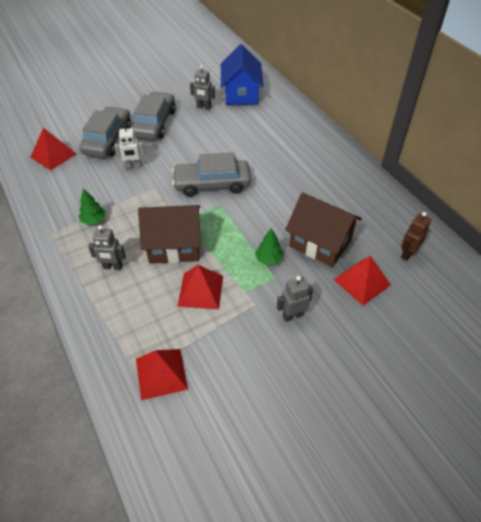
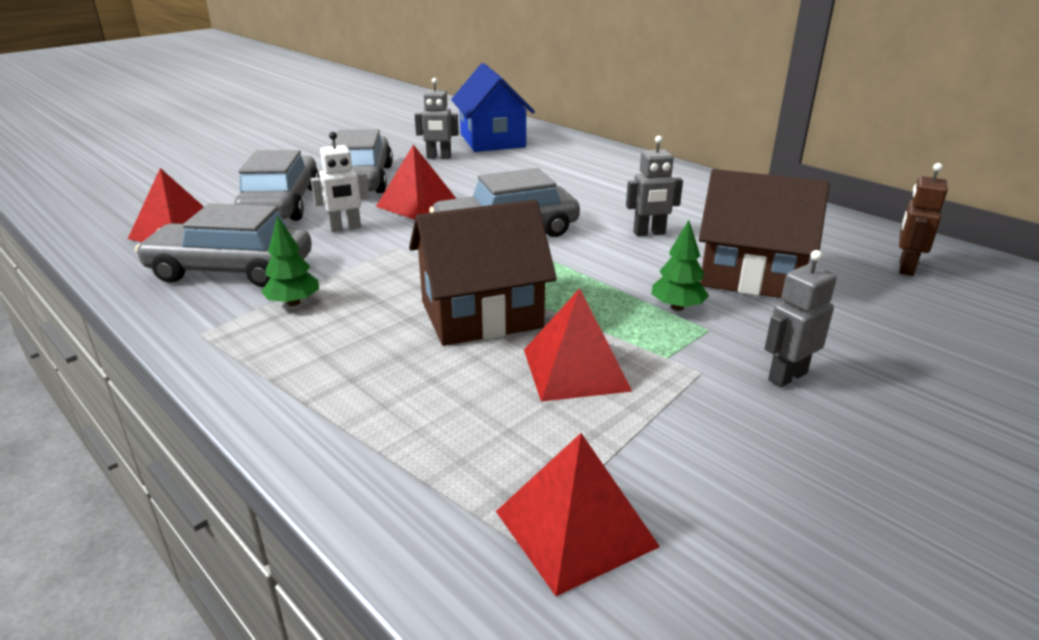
camera: 15 degrees left, 20 degrees down
grey robot [88,225,126,270] -> grey robot moved to [626,136,683,236]
red pyramid [334,256,391,305] -> red pyramid moved to [376,145,457,220]
none -> grey car [135,203,312,287]

